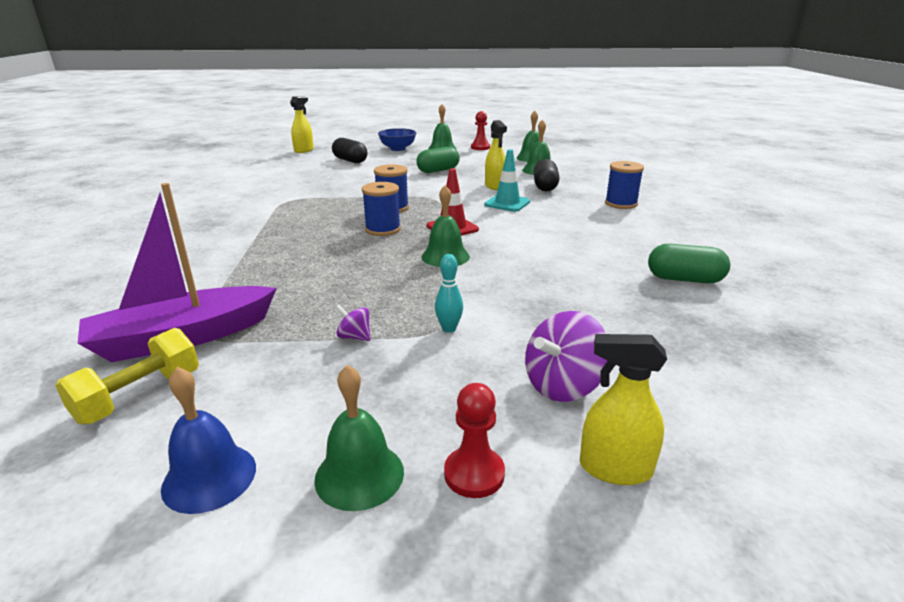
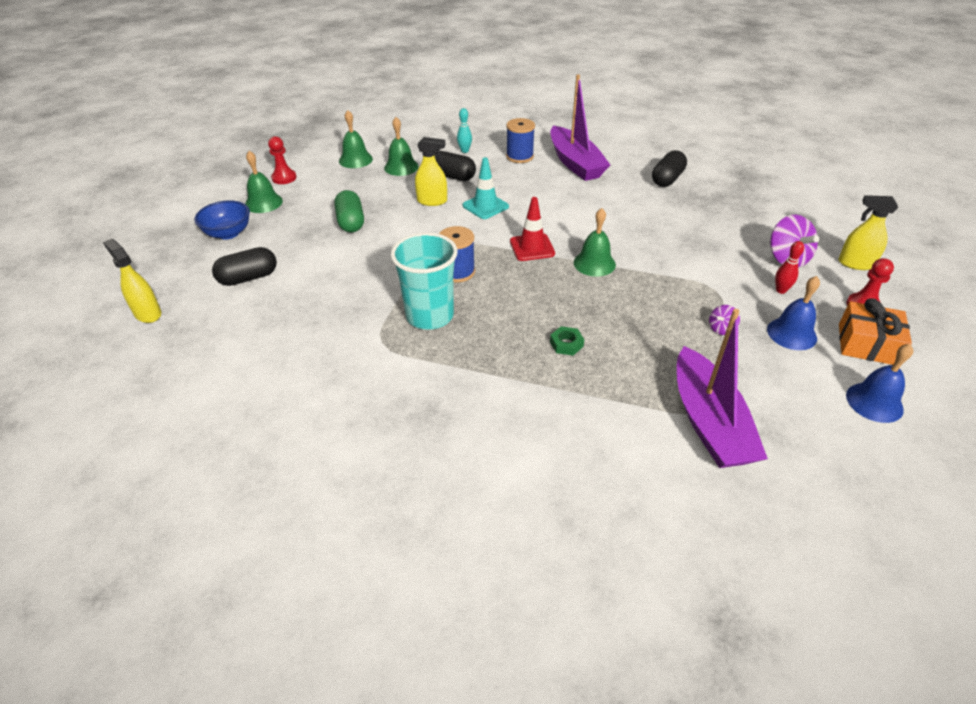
camera: 70 degrees left, 15 degrees up
yellow dumbbell [55,328,199,424] -> none
green bell [314,365,404,511] -> orange gift [839,298,912,365]
blue spool [362,182,401,236] -> none
turquoise bowling pin [435,254,463,333] -> turquoise bowling pin moved to [457,108,472,153]
yellow spray bottle [580,334,667,485] -> yellow spray bottle turned 75 degrees clockwise [838,195,898,270]
green capsule [648,244,730,283] -> black capsule [652,150,687,187]
none -> turquoise cup [391,232,458,330]
none -> purple boat [550,74,610,181]
none -> green nut [550,326,584,356]
none -> blue bell [767,276,820,350]
none -> red bowling pin [775,241,804,294]

